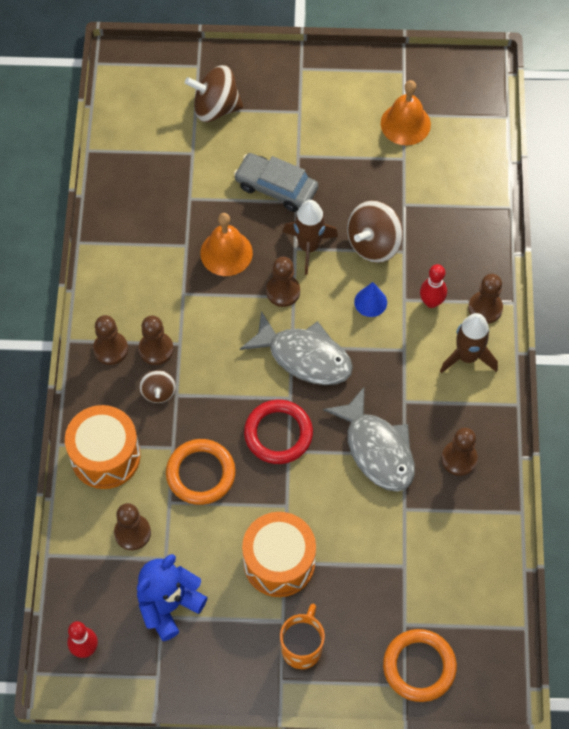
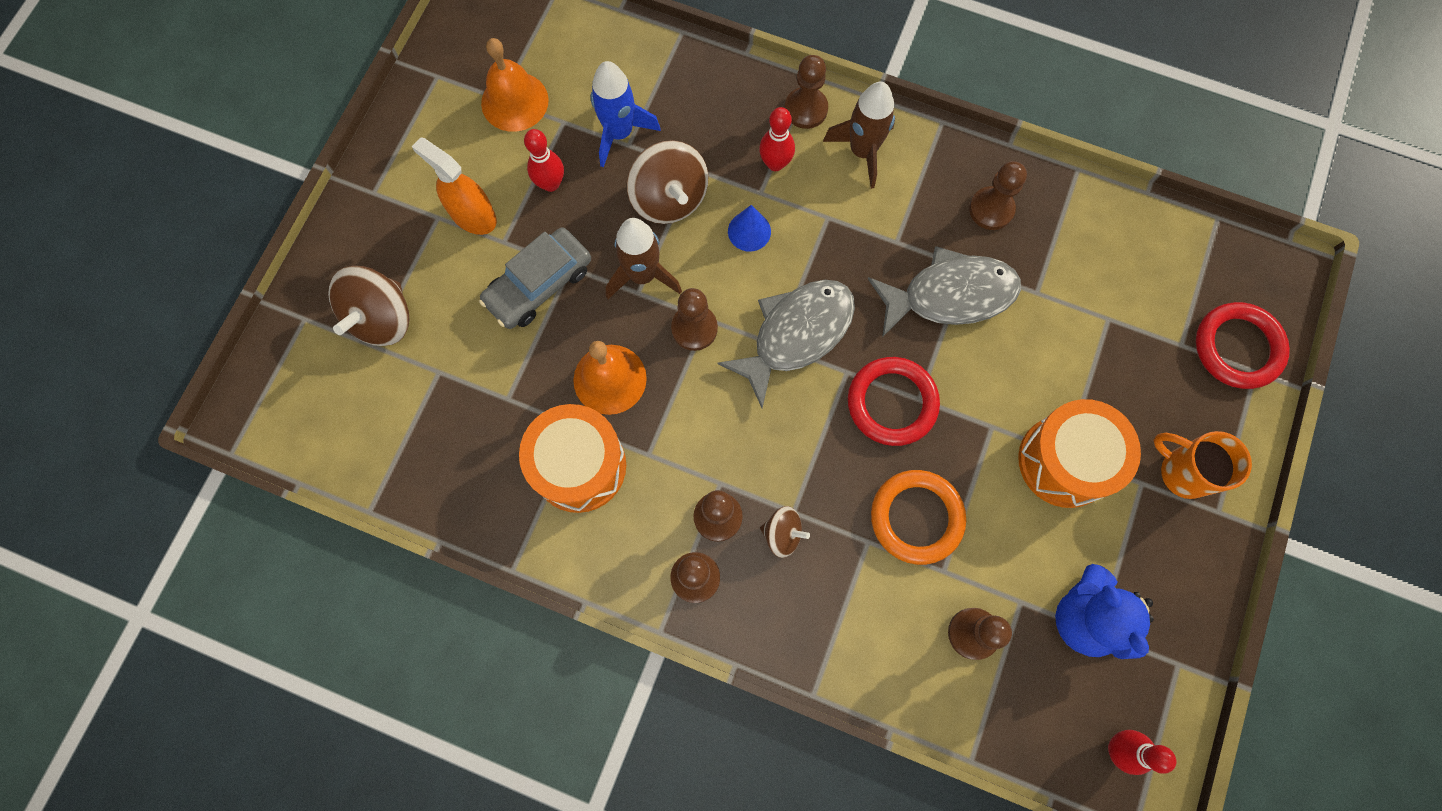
camera: 70 degrees left, 10 degrees up
orange drum [65,405,141,489] -> orange drum moved to [519,404,626,513]
orange ring [383,629,457,702] -> red ring [1196,302,1290,389]
none -> orange spray bottle [412,137,497,235]
none -> red bowling pin [524,129,564,192]
none -> blue rocket [591,61,661,168]

